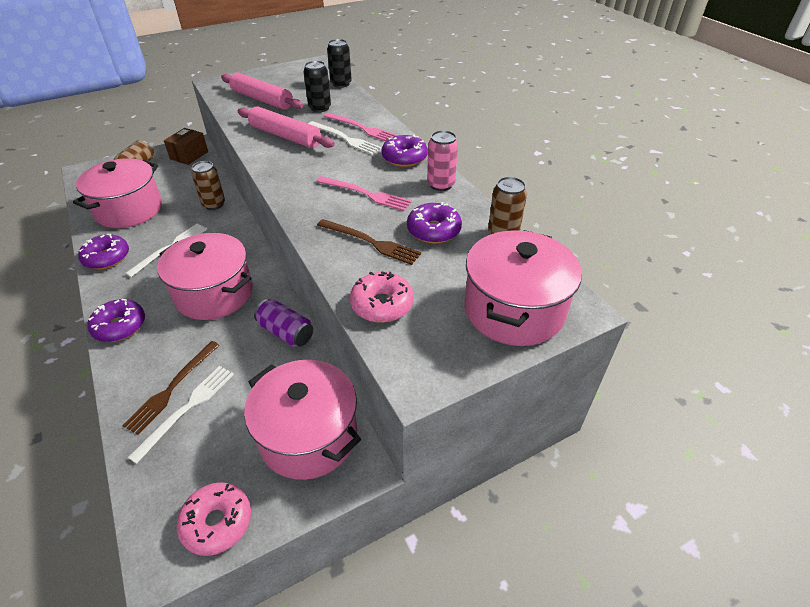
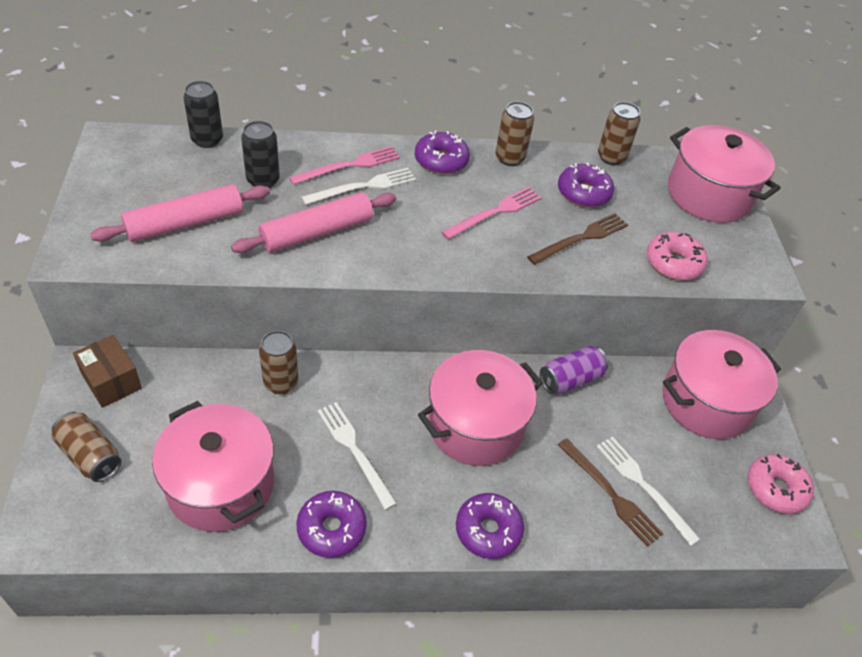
camera: 70 degrees left, 5 degrees up
pink can [427,130,458,191] -> brown can [496,102,534,166]

